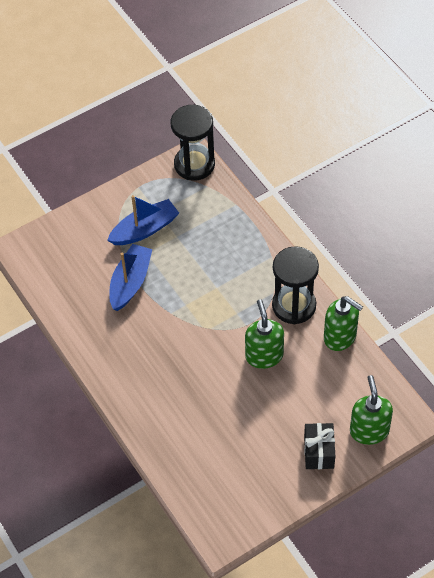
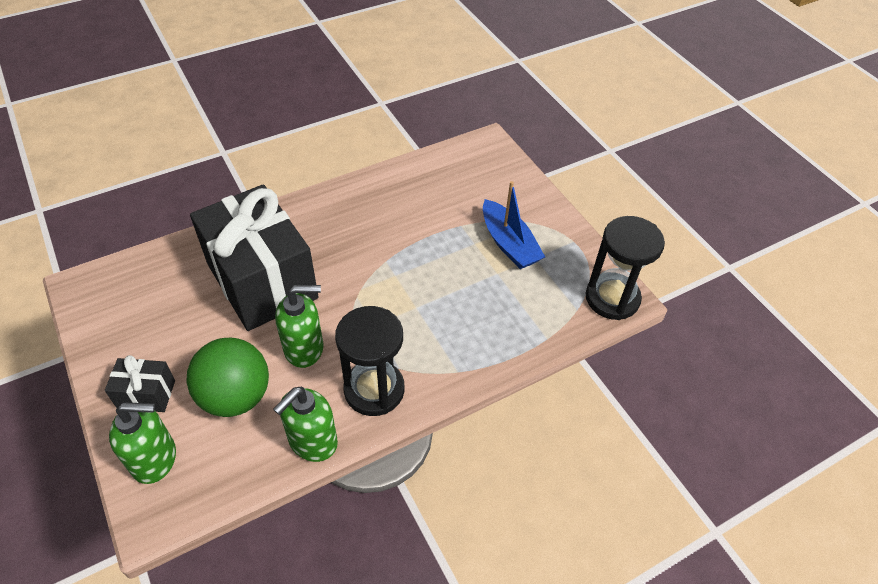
camera: 90 degrees right, 5 degrees down
blue boat [109,244,152,311] -> none
none -> green ball [186,338,269,417]
none -> black gift [190,184,319,331]

